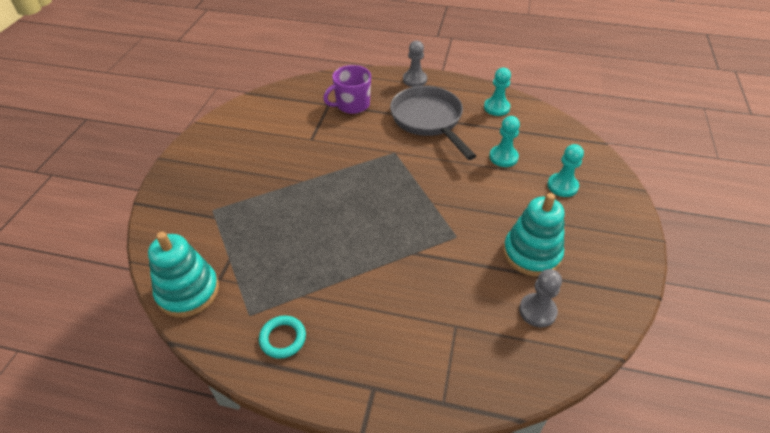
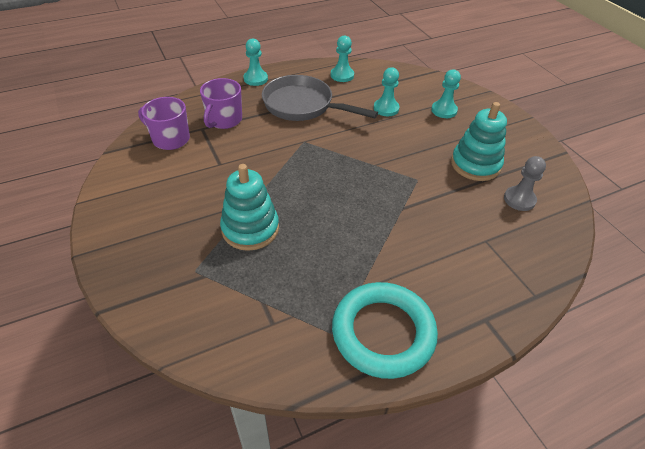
camera: 40 degrees left, 0 degrees up
turquoise stacking toy [148,232,219,317] -> turquoise stacking toy moved to [220,164,279,251]
turquoise ring [259,315,306,359] -> turquoise ring [332,282,438,379], size x2.16
grey pawn [403,41,427,87] -> turquoise pawn [243,38,268,86]
none -> purple mug [138,97,190,150]

